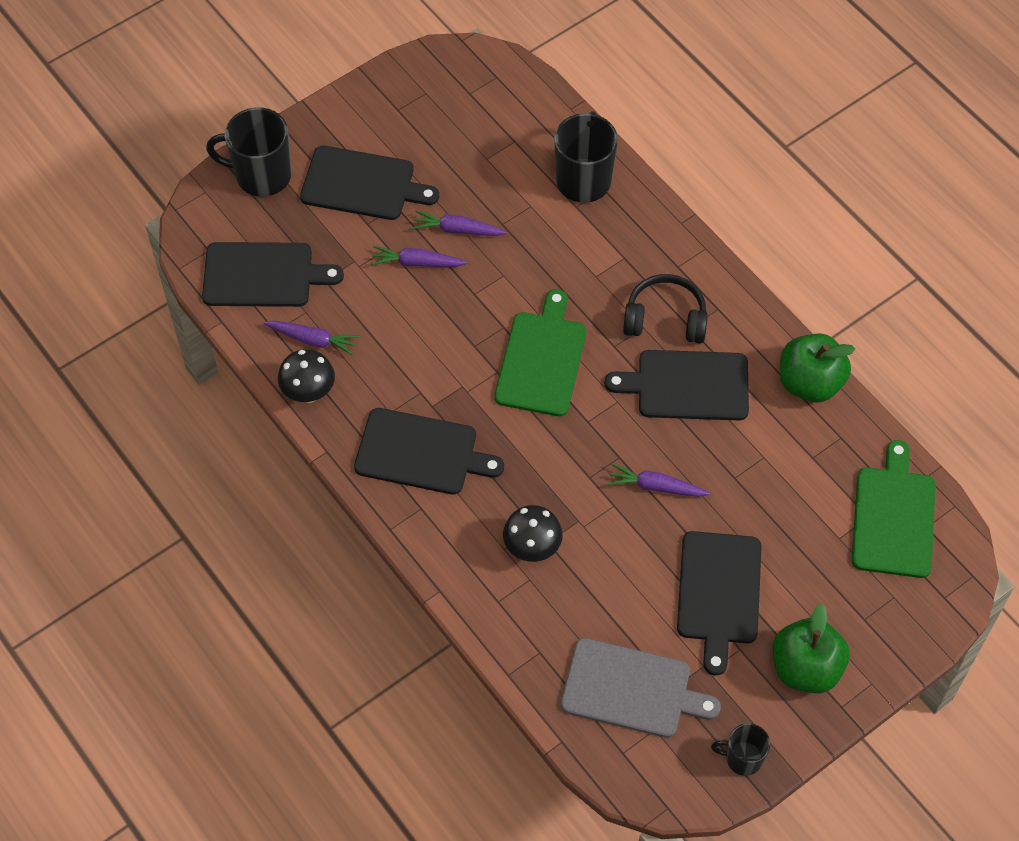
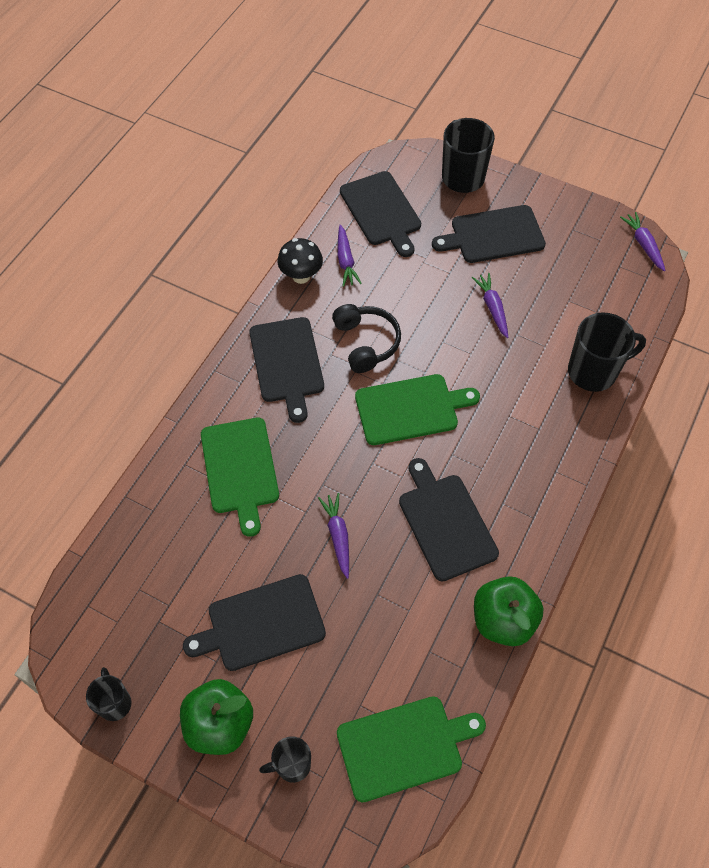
camera: 65 degrees right, 0 degrees up
black cutting board [300,146,439,220] -> black cutting board turned 90 degrees clockwise [432,205,546,263]
purple carrot [371,246,467,267] -> purple carrot moved to [620,212,666,272]
black mushroom [503,505,563,562] -> green cutting board [201,418,279,537]
grey cutting board [561,638,721,738] -> none
black headphones [623,274,708,344] -> black headphones moved to [332,304,401,373]
none -> black mug [259,736,311,783]

